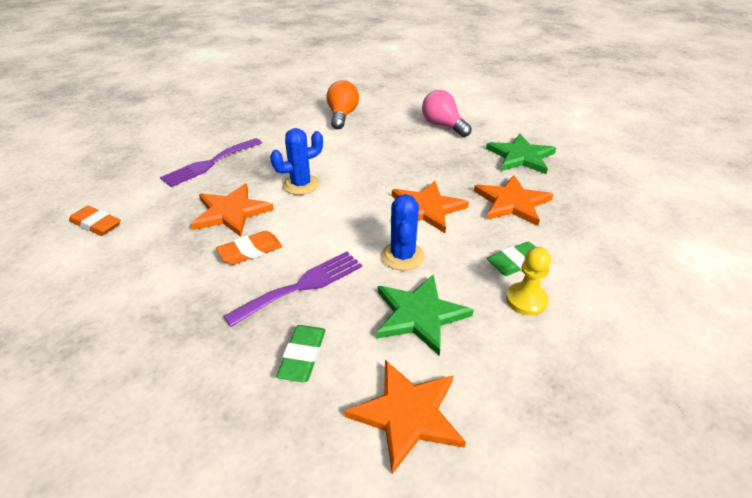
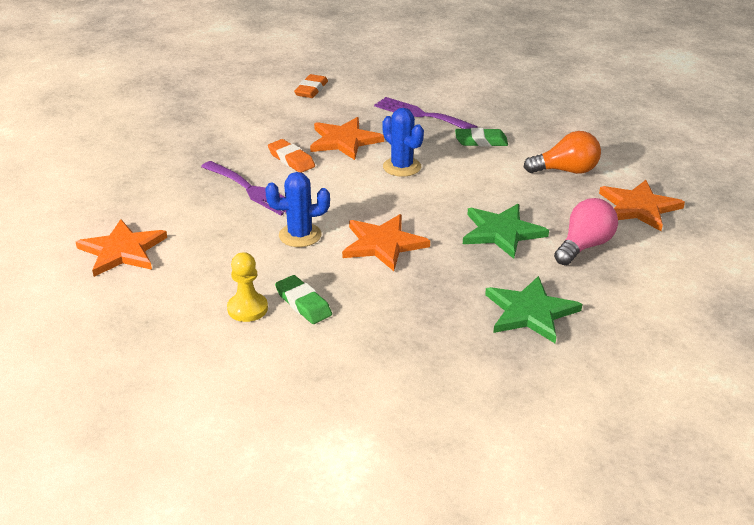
camera: 80 degrees right, 5 degrees down
green eraser [276,325,325,382] -> green eraser moved to [455,128,508,147]
green star [376,274,474,356] -> green star moved to [463,204,549,259]
orange star [474,175,554,226] -> orange star moved to [599,180,685,231]

